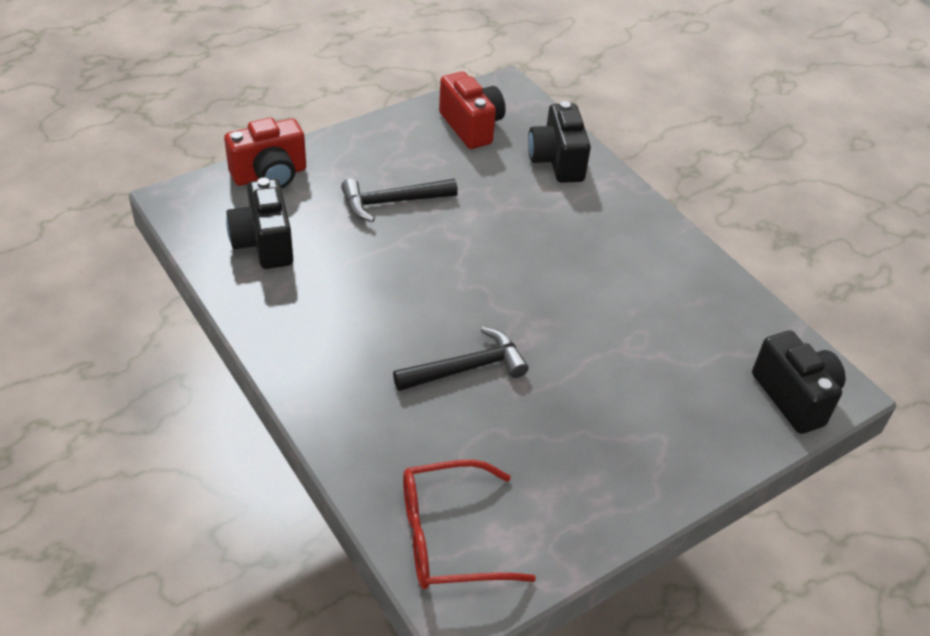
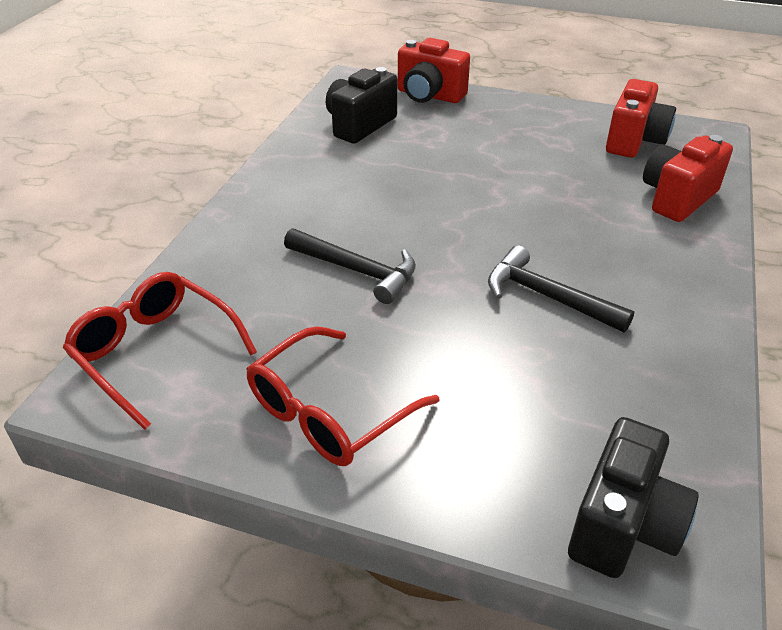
camera: 55 degrees right, 5 degrees down
black hammer [341,178,458,222] -> black hammer moved to [488,245,635,333]
black camera [528,101,591,183] -> red camera [643,135,733,222]
none -> red glasses [246,326,439,466]

